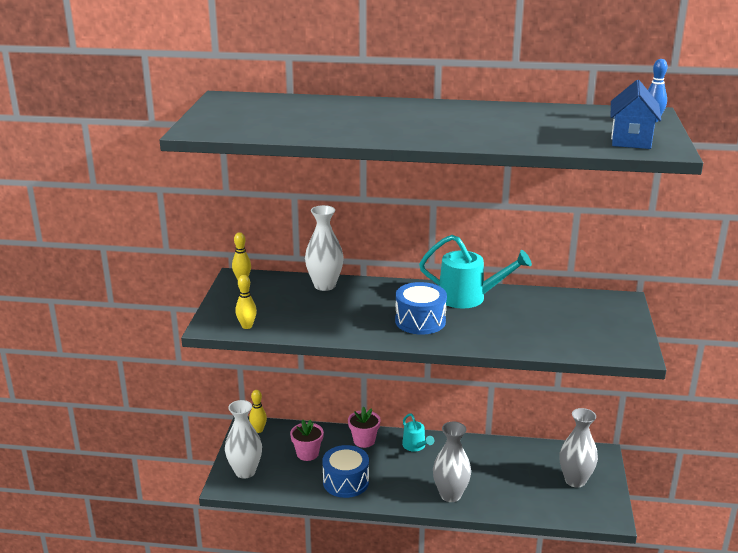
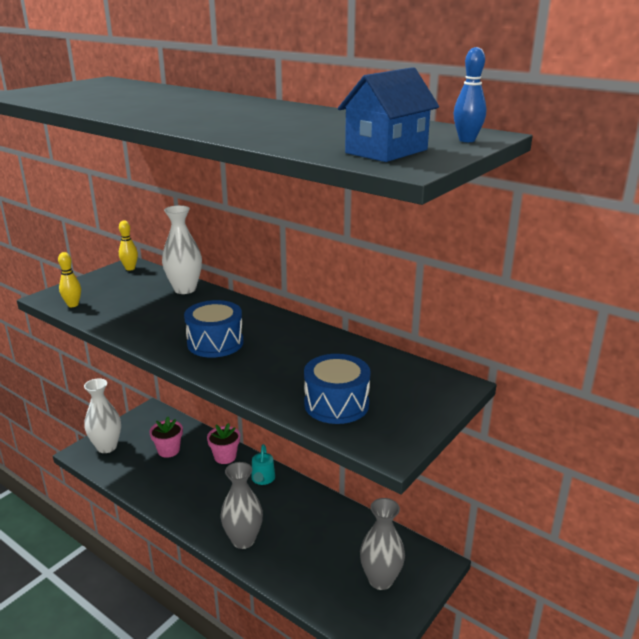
camera: 30 degrees right, 0 degrees up
yellow bowling pin [249,390,267,433] -> none
blue drum [322,445,369,498] -> blue drum moved to [304,354,371,424]
turquoise watering can [419,235,532,309] -> none

